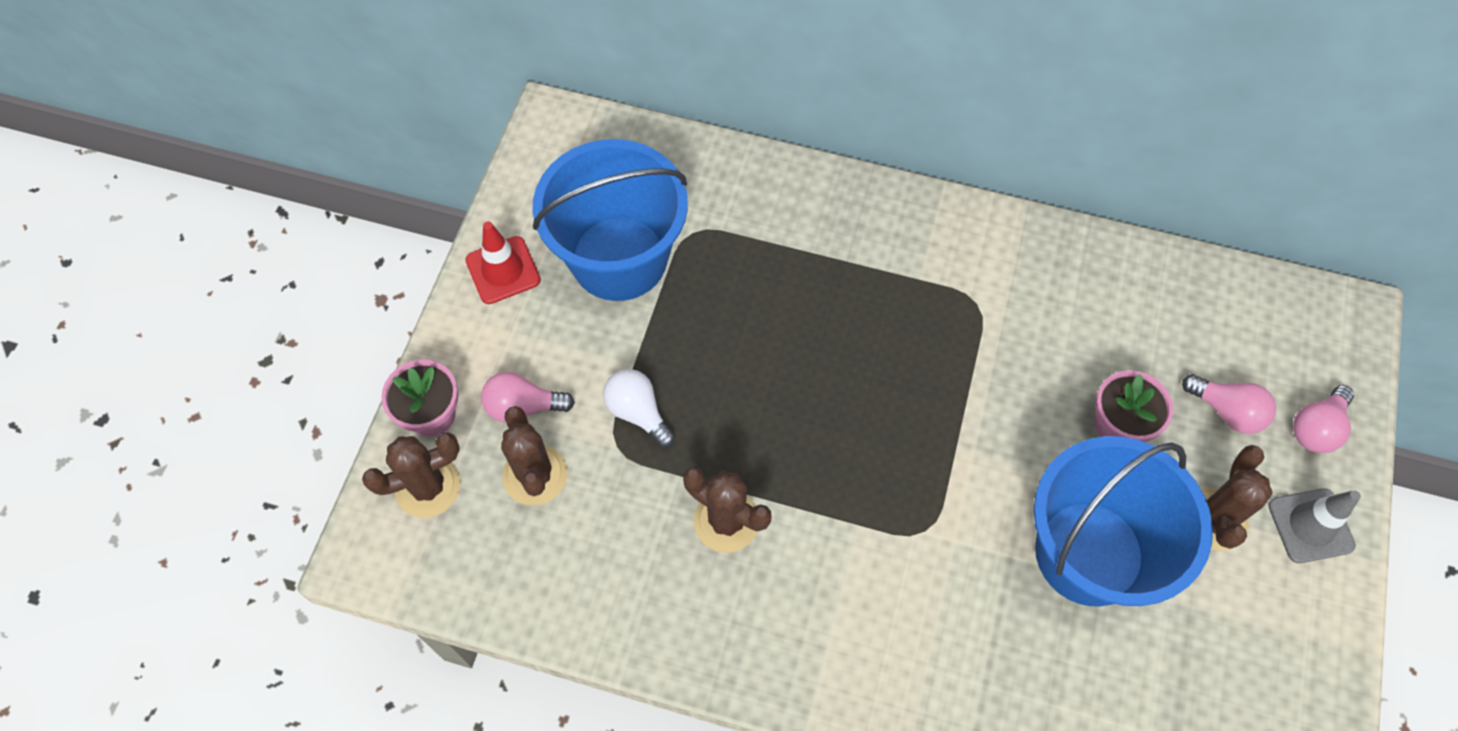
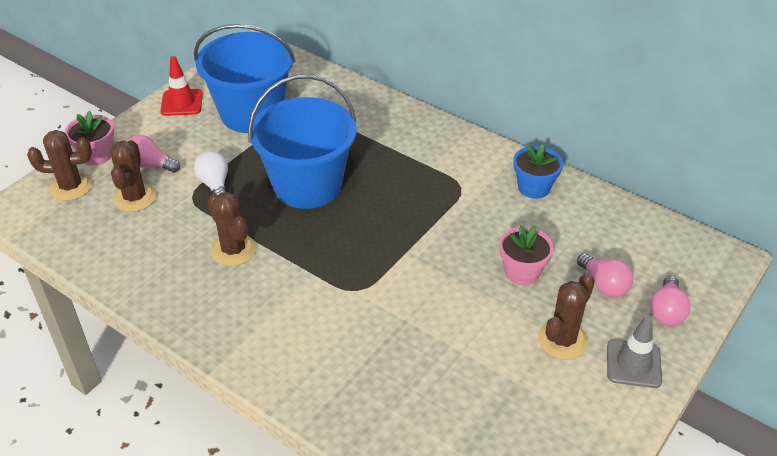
camera: 20 degrees right, 20 degrees down
blue bucket [1034,436,1213,607] -> blue bucket moved to [248,74,356,209]
pink light bulb [1293,385,1354,453] -> pink light bulb turned 45 degrees counterclockwise [650,276,691,325]
none -> blue flower pot [513,144,563,199]

